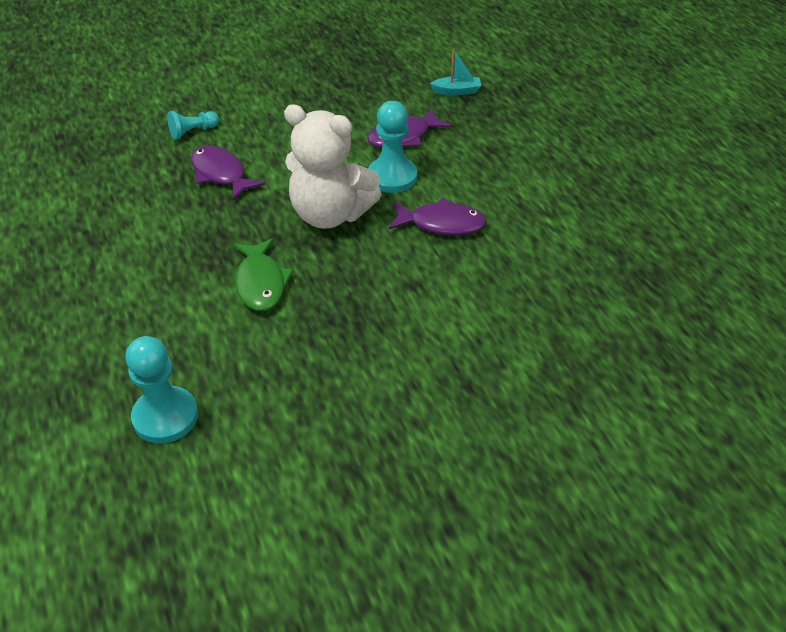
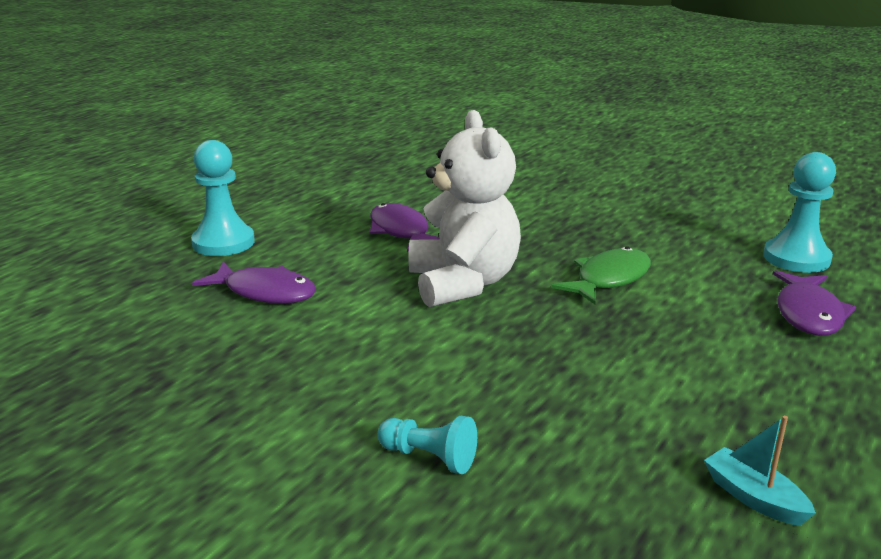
camera: 125 degrees left, 20 degrees down
purple fish [191,146,265,201] -> purple fish moved to [773,270,856,336]
turquoise pawn [368,101,417,193] -> turquoise pawn moved to [191,140,255,256]
turquoise boat [430,49,481,96] -> turquoise boat moved to [704,416,816,526]

